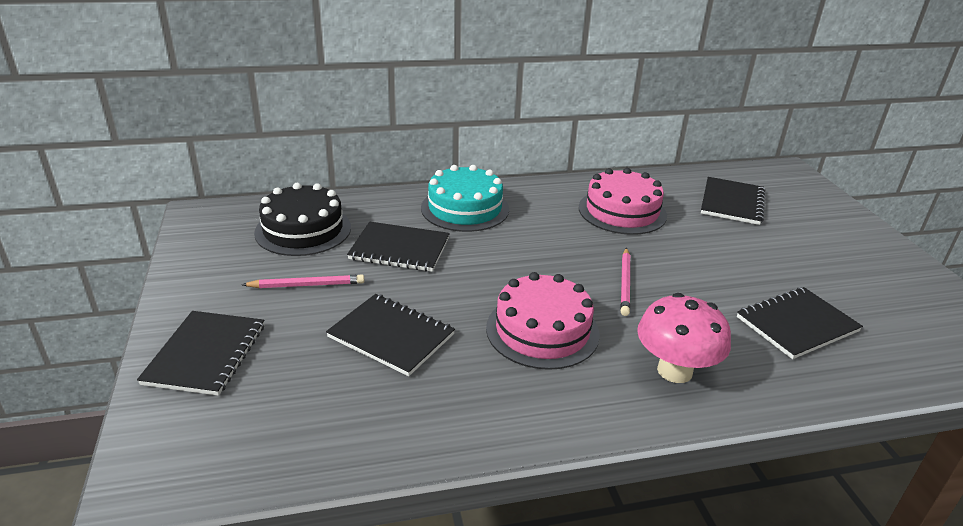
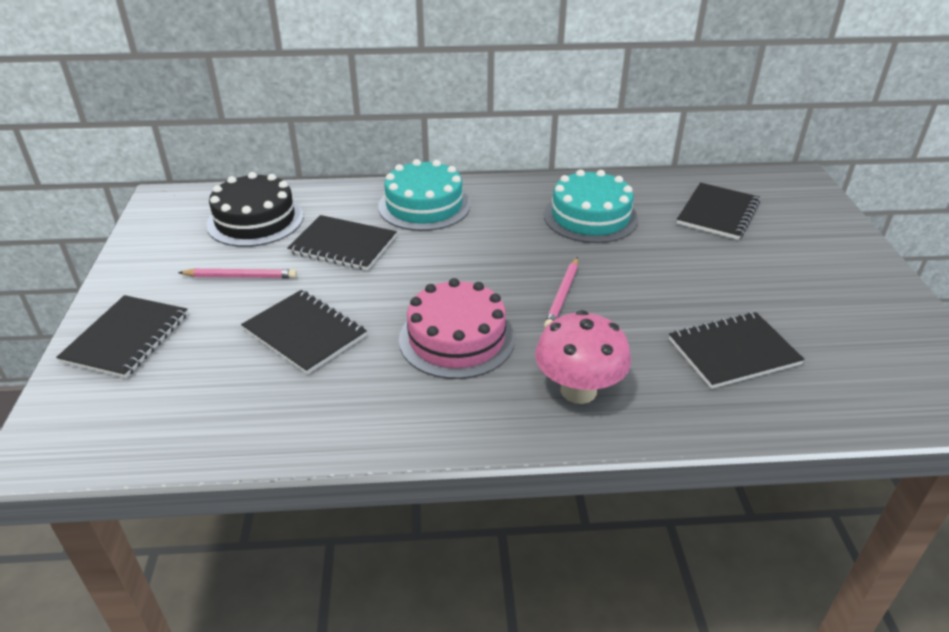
camera: 10 degrees right, 5 degrees up
pink cake [579,168,667,235] -> turquoise cake [544,170,638,243]

